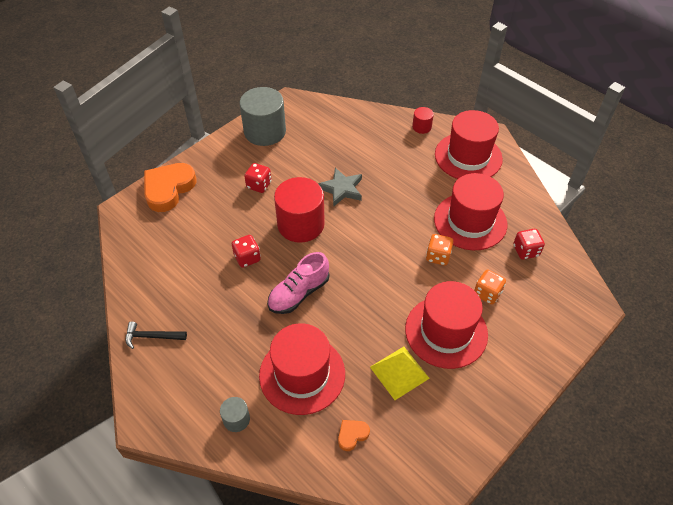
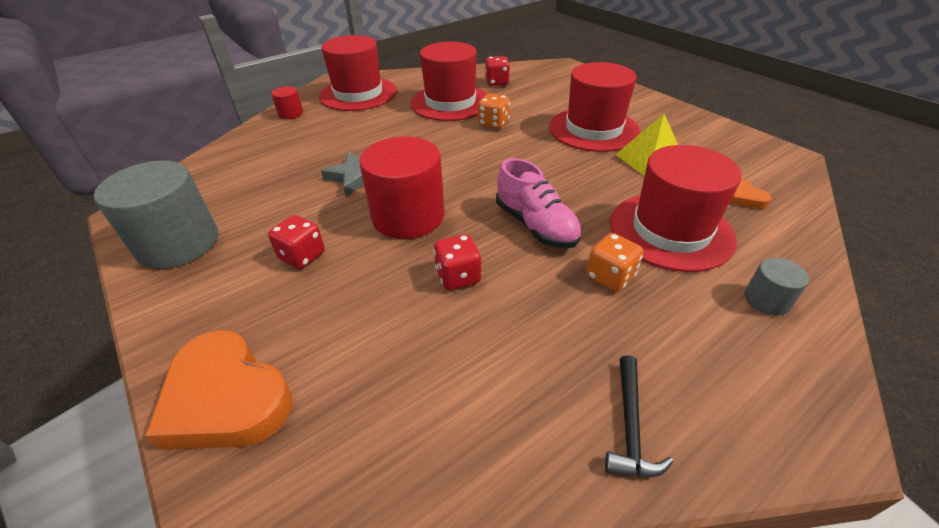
camera: 80 degrees left, 10 degrees down
orange dice [474,270,506,305] -> orange dice moved to [586,233,643,292]

